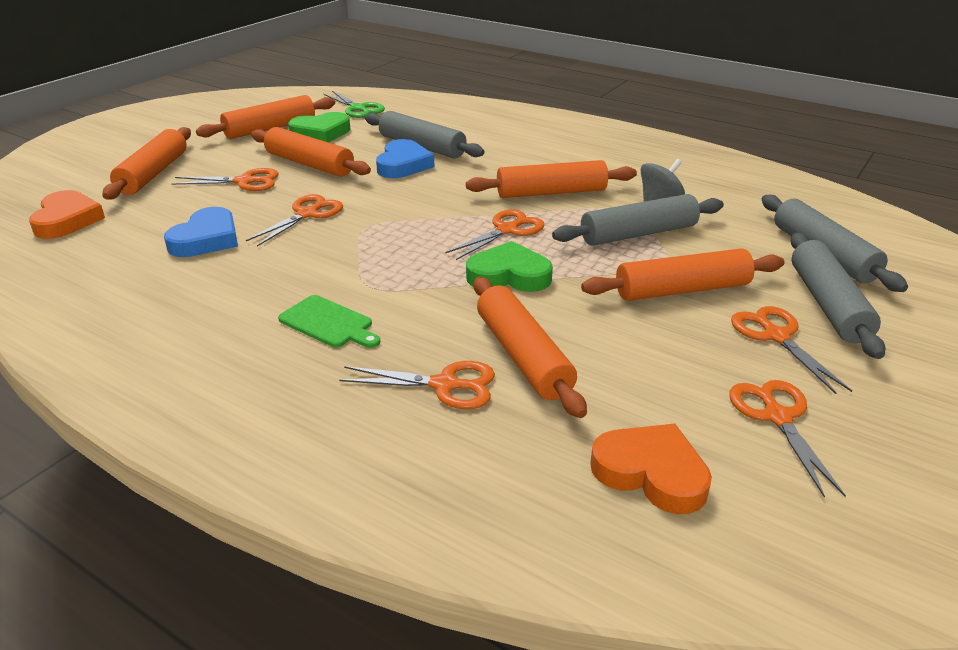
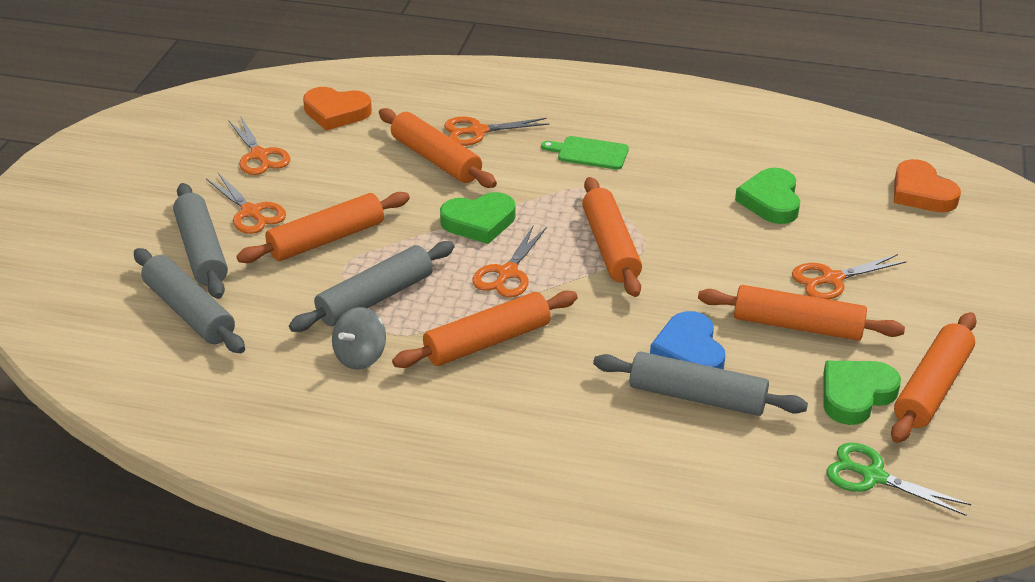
camera: 160 degrees right, 5 degrees up
orange rolling pin [102,127,191,200] -> orange rolling pin moved to [582,177,642,297]
blue heart [164,207,238,257] -> green heart [735,168,800,224]
orange scissors [246,194,343,247] -> none

